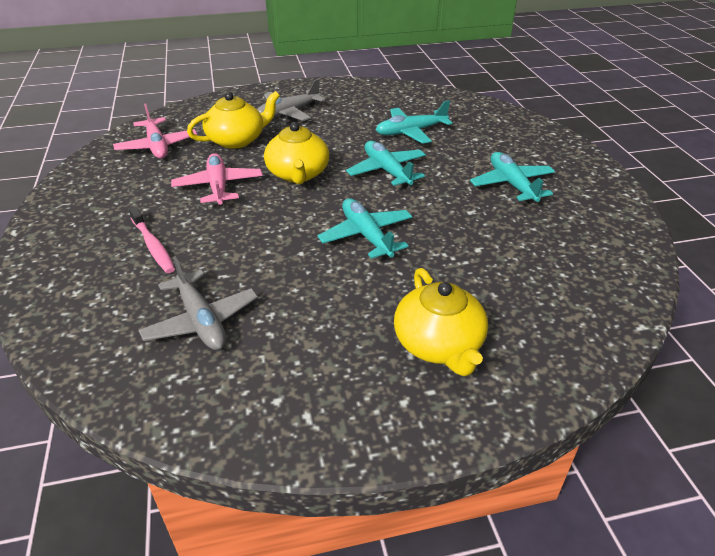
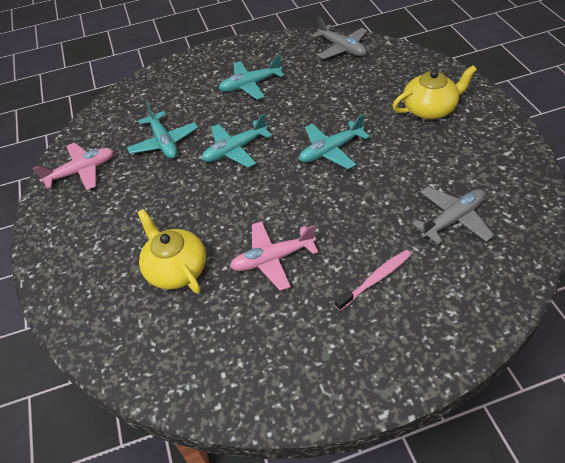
camera: 90 degrees left, 10 degrees up
pink plane [113,103,197,158] -> pink plane moved to [33,143,114,190]
grey plane [257,79,325,121] -> grey plane moved to [311,17,367,59]
yellow teapot [264,122,329,184] -> none

